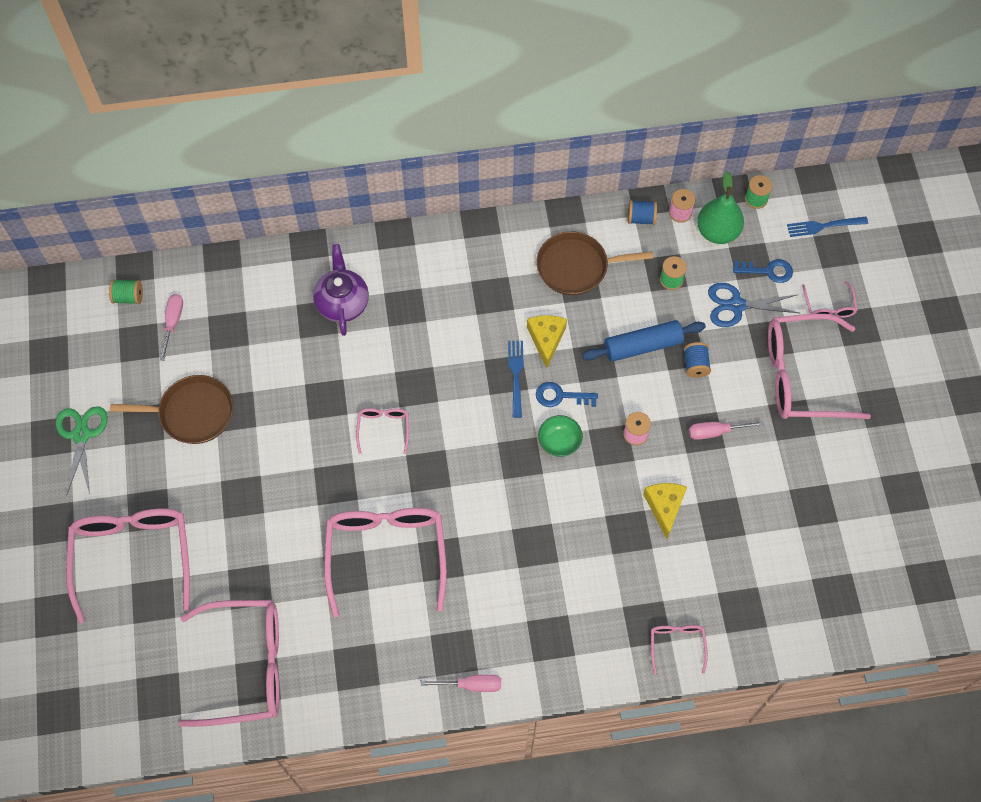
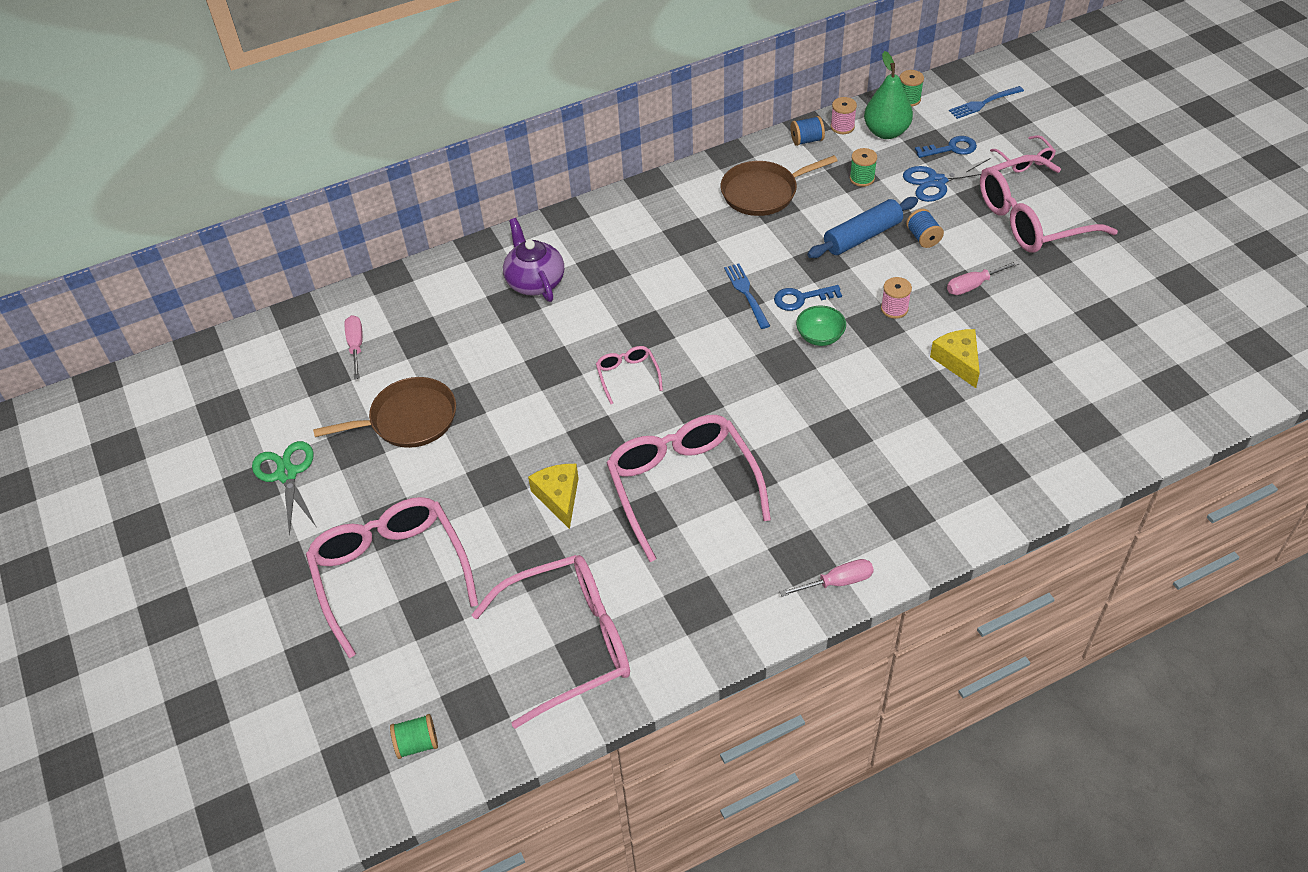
camera: 15 degrees left, 15 degrees down
green spool [109,279,143,304] -> green spool moved to [390,714,438,759]
yellow cheese [527,315,567,368] -> yellow cheese moved to [528,464,579,529]
pink glasses [651,625,708,675] -> none

